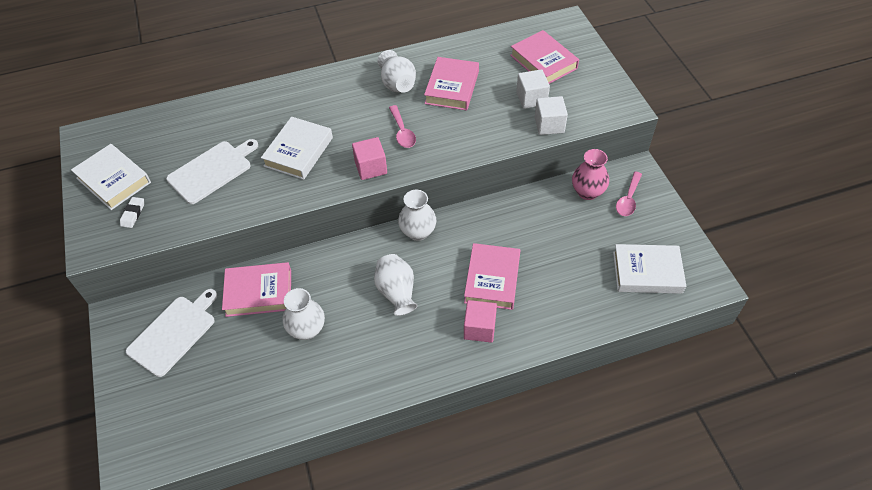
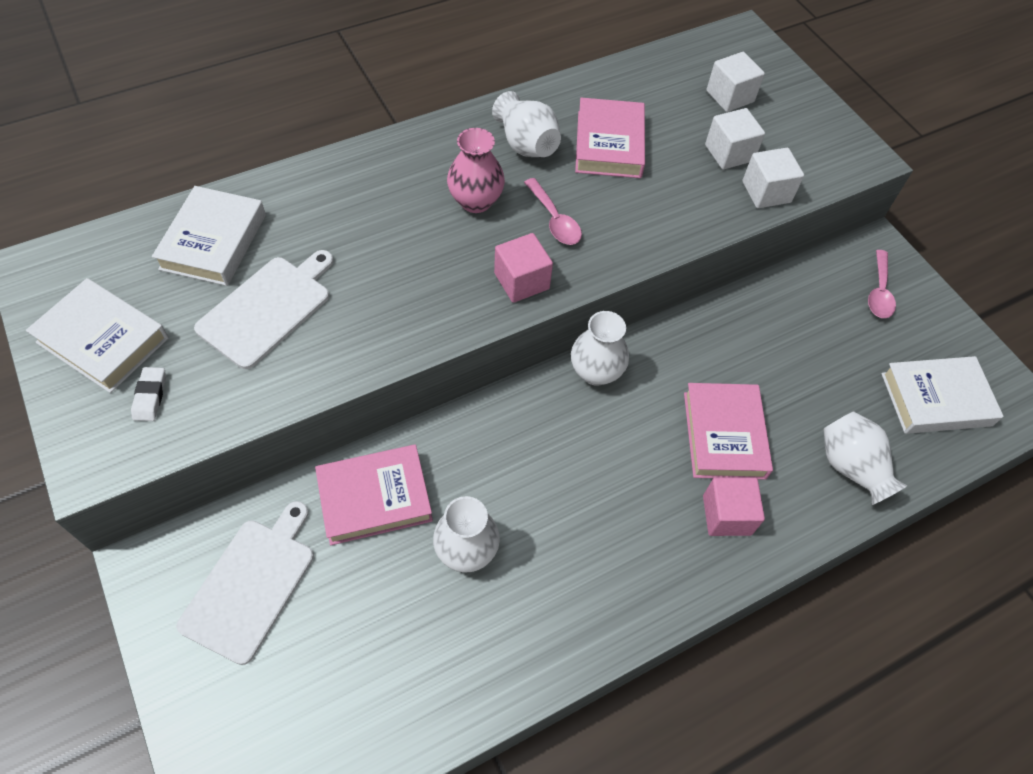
camera: 15 degrees left, 5 degrees up
white book [261,117,333,180] -> white book moved to [152,186,266,286]
white vase [374,254,418,316] -> white vase moved to [823,411,907,505]
pink book [510,30,579,84] -> white cube [706,52,765,112]
pink vase [572,149,609,200] -> pink vase moved to [447,128,505,213]

